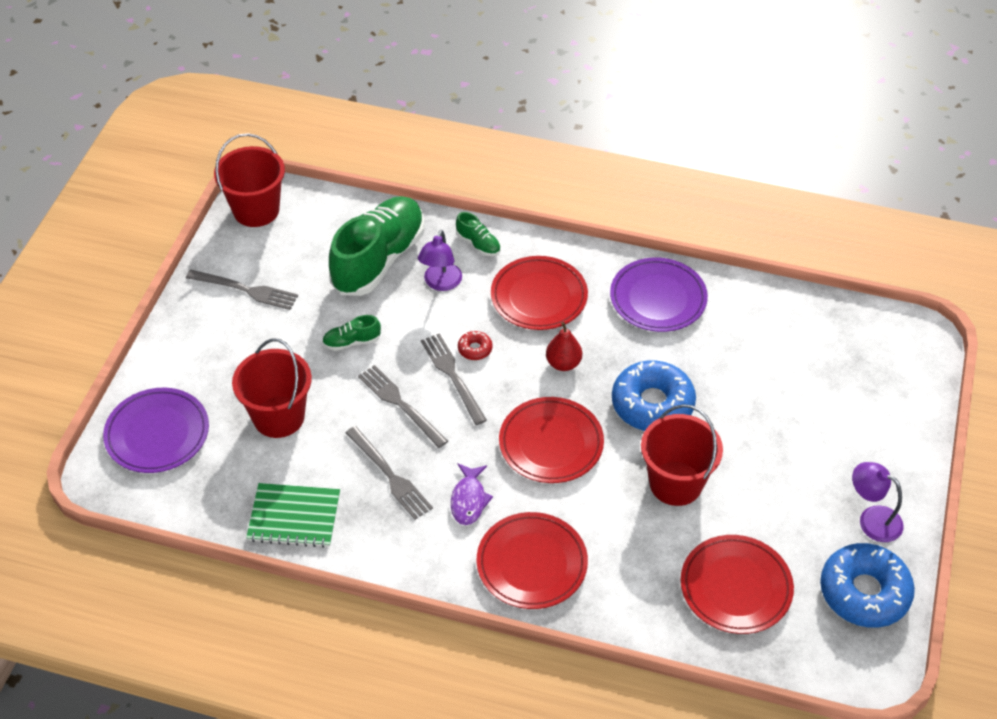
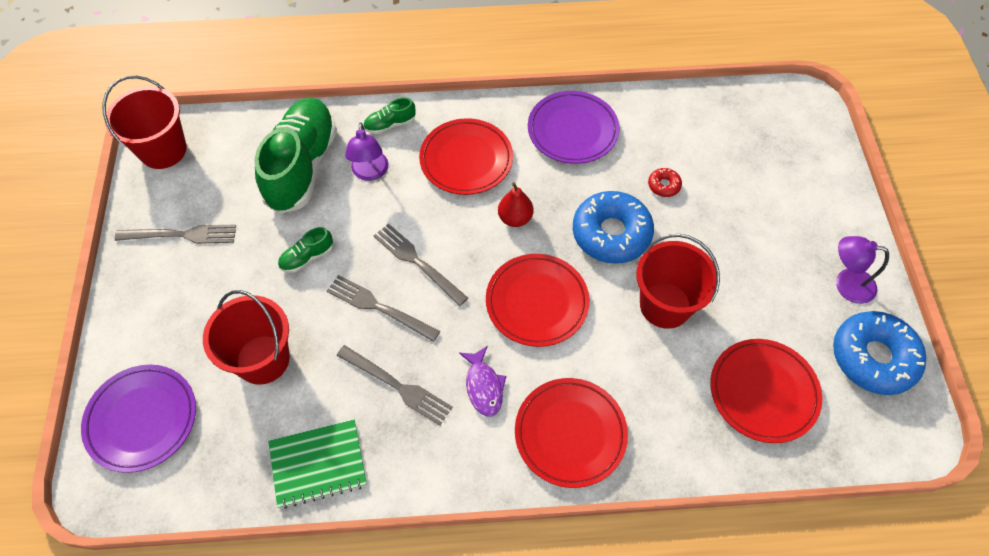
camera: 20 degrees left, 10 degrees up
green shoe [456,212,501,256] -> green shoe turned 135 degrees clockwise [363,97,416,134]
red donut [458,331,493,360] -> red donut moved to [648,168,682,197]

